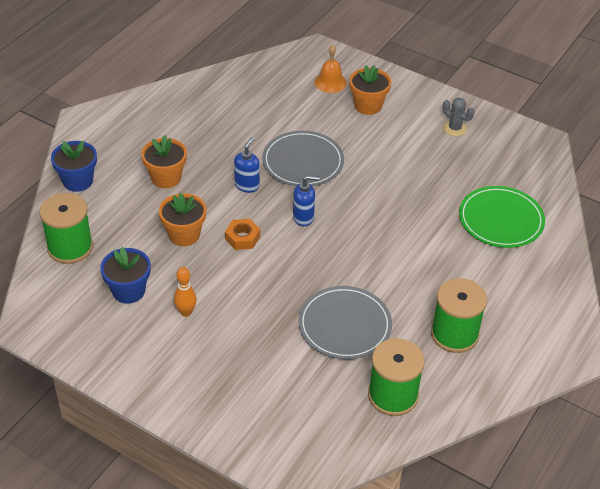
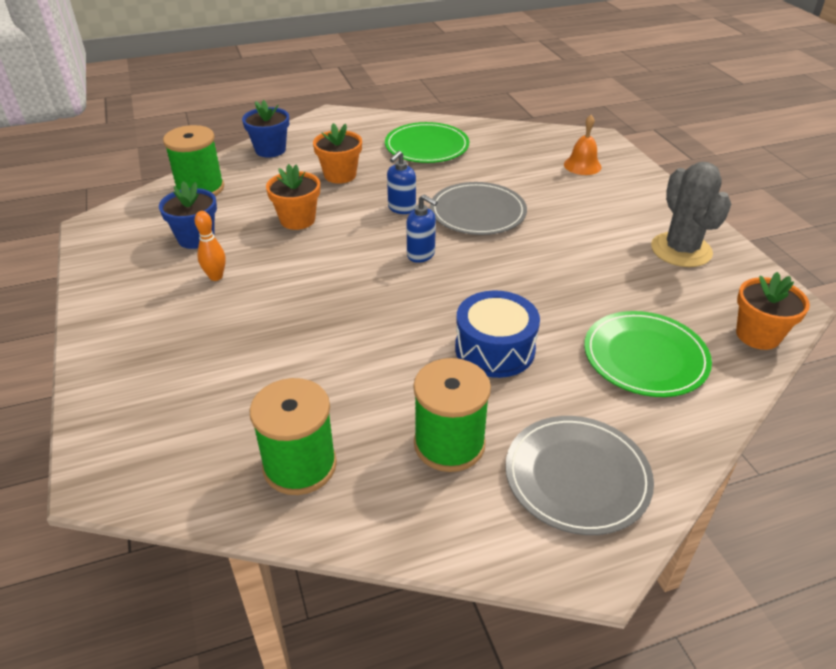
camera: 40 degrees right, 5 degrees down
orange nut [225,219,260,250] -> none
blue soap dispenser [234,137,260,193] -> blue soap dispenser turned 150 degrees clockwise [387,151,416,214]
grey plate [298,286,392,360] -> grey plate moved to [505,416,654,535]
orange flower pot [350,65,391,115] -> orange flower pot moved to [736,272,810,350]
grey cactus [443,97,474,136] -> grey cactus [651,162,731,267], size x1.91
none -> green plate [385,122,469,163]
none -> blue drum [455,290,540,378]

